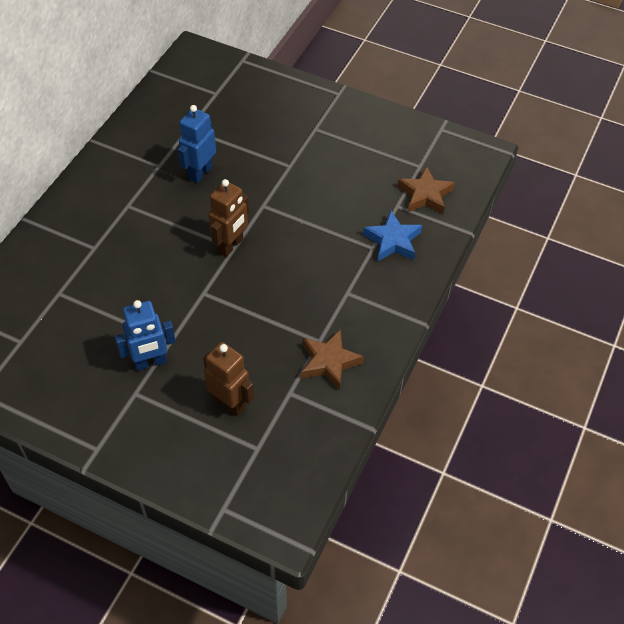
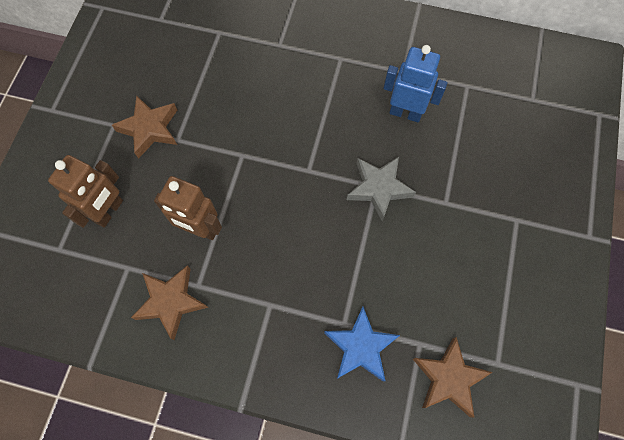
camera: 80 degrees right, 15 degrees up
blue robot [115,300,176,371] -> brown star [112,95,177,159]
brown robot [208,179,249,257] -> brown robot moved to [154,176,222,240]
none -> grey star [347,157,416,221]

